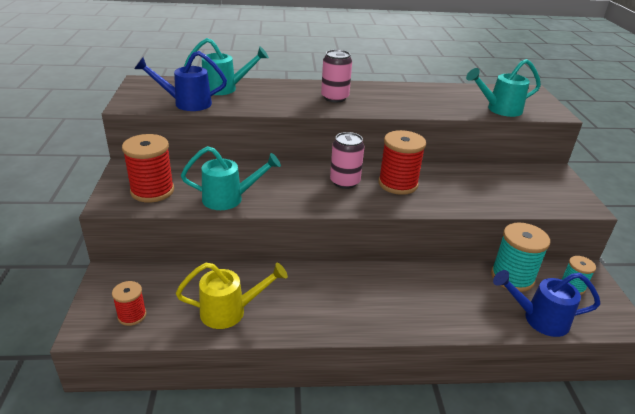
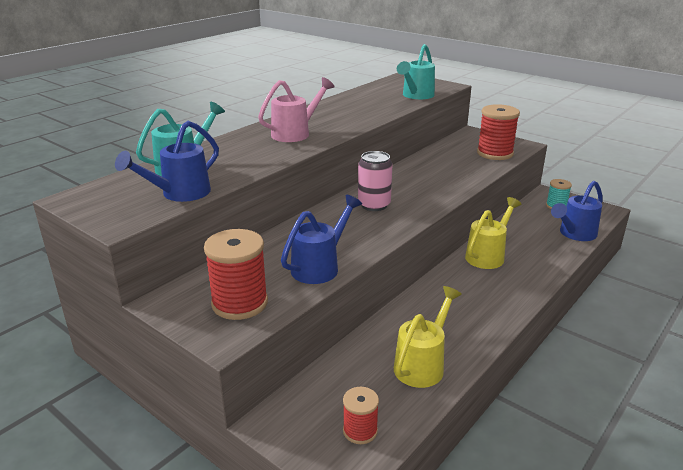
camera: 45 degrees left, 5 degrees down
turquoise watering can [181,146,281,210] -> blue watering can [281,195,362,284]
pink can [321,49,352,102] -> pink watering can [258,77,335,142]
red spool [378,130,426,195] -> red spool moved to [477,104,520,160]
turquoise spool [491,222,550,292] -> none
none -> yellow watering can [465,197,522,269]

